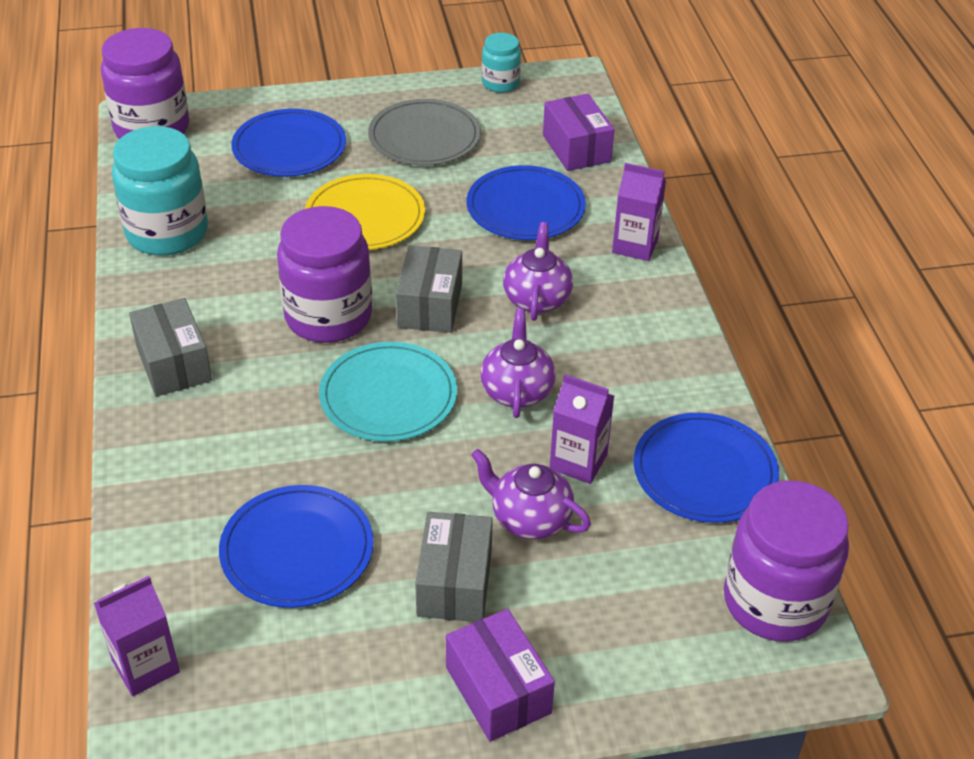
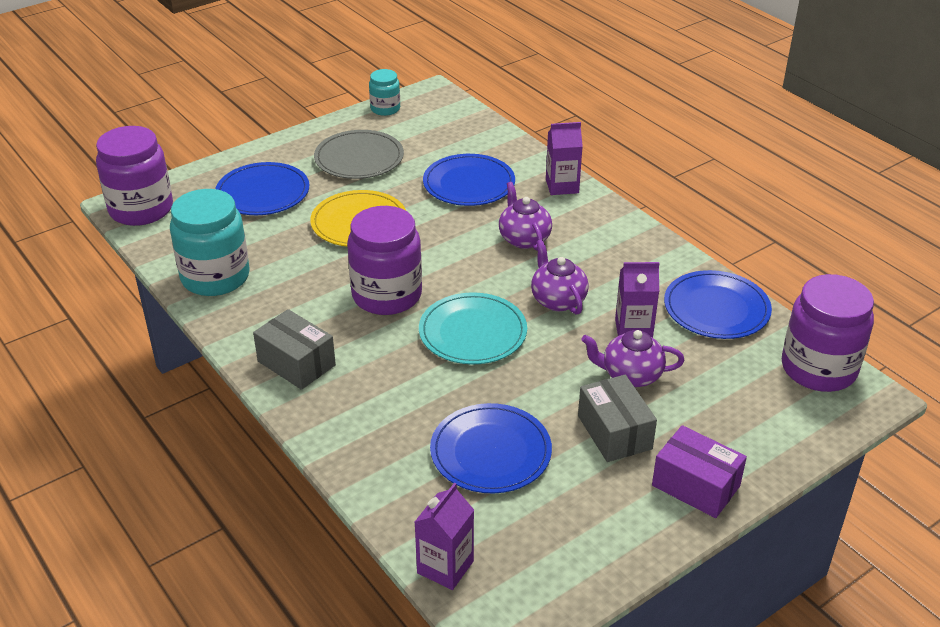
camera: 25 degrees left, 5 degrees down
grey box [396,245,462,333] -> none
purple box [543,94,614,171] -> none

